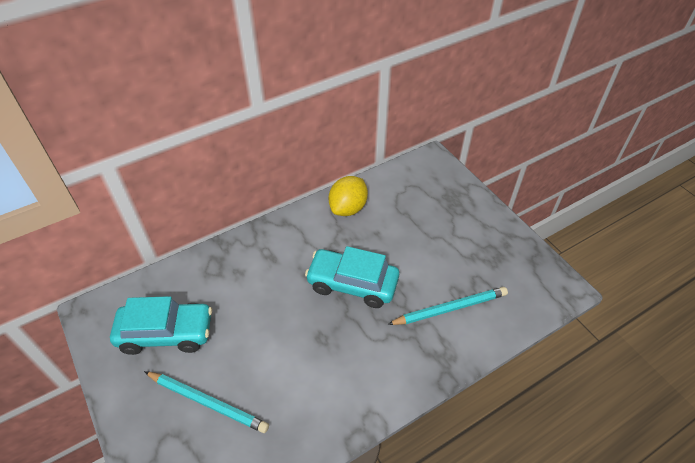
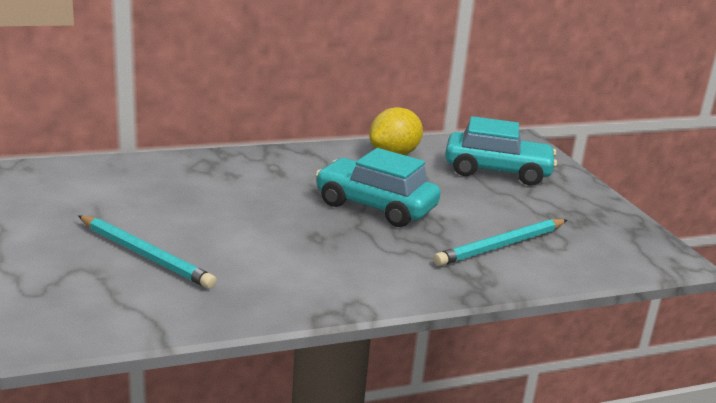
camera: 10 degrees right, 25 degrees down
turquoise car [110,296,212,355] -> turquoise car moved to [445,116,557,185]
turquoise pencil [387,287,508,325] -> turquoise pencil turned 150 degrees clockwise [433,219,567,266]

